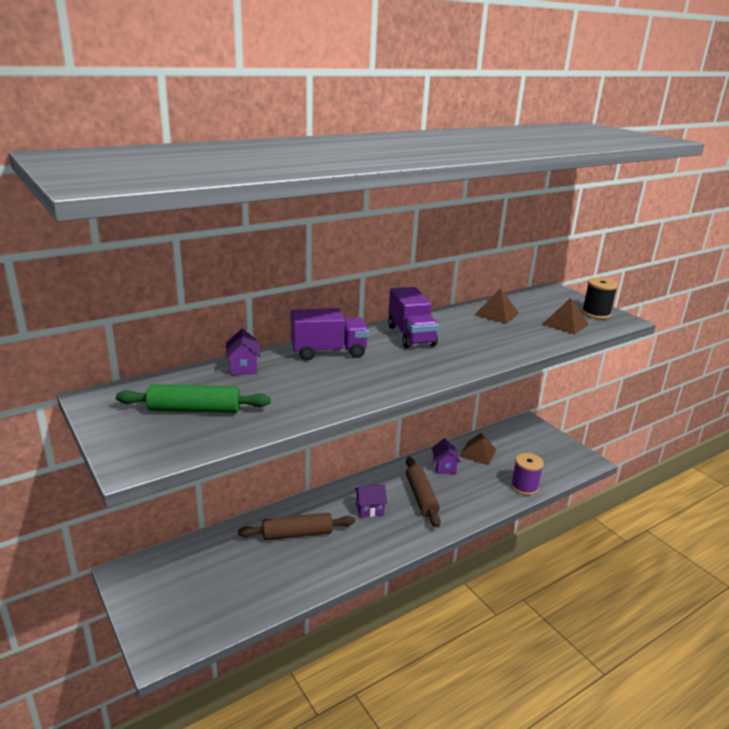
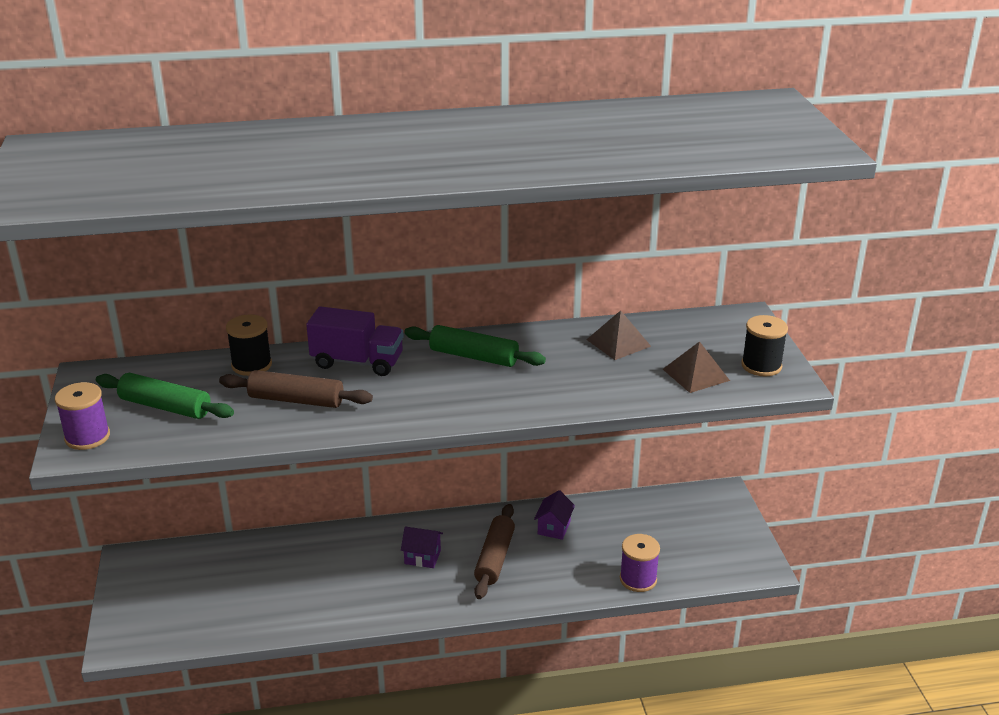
camera: 25 degrees right, 5 degrees up
purple house [226,328,260,375] -> black spool [226,314,272,376]
brown rolling pin [238,513,355,540] -> brown rolling pin moved to [219,370,373,408]
purple truck [388,287,439,348] -> green rolling pin [404,325,546,367]
brown pyramid [459,433,496,465] -> none
none -> purple spool [55,382,110,450]

